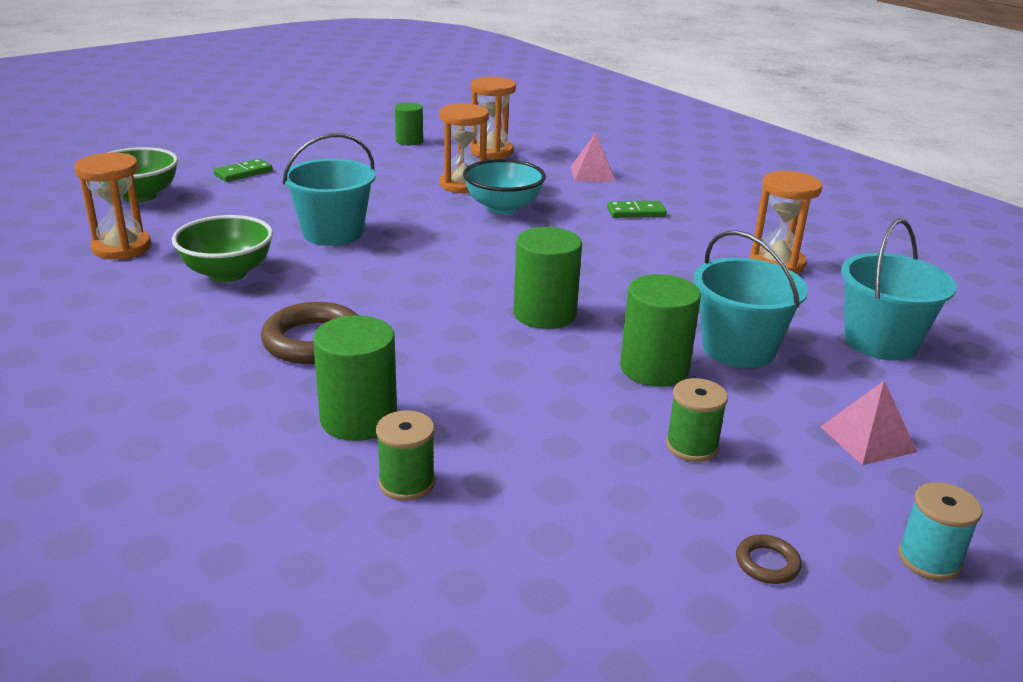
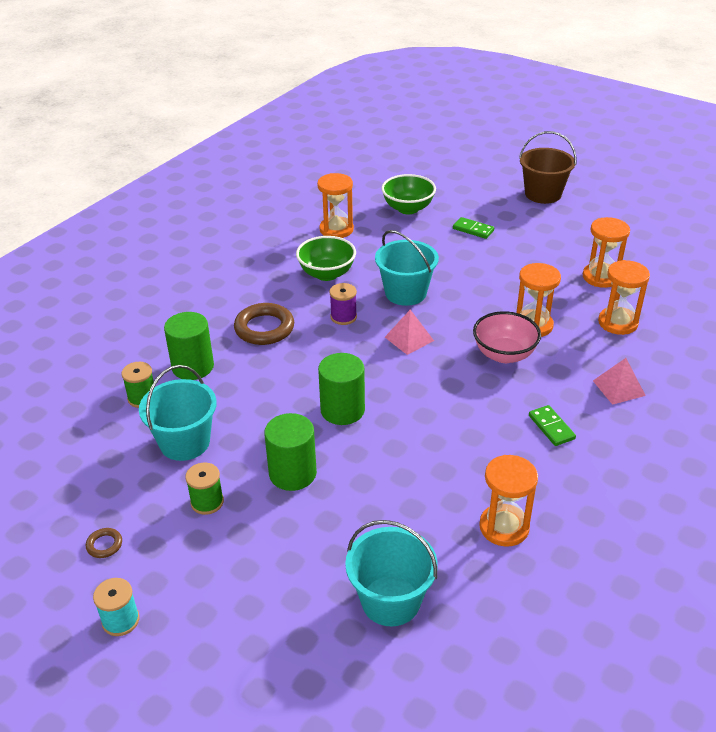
camera: 75 degrees right, 10 degrees up
green cylinder [395,102,423,146] -> orange hourglass [583,217,630,288]
turquoise bowl [463,159,546,214] -> pink bowl [473,311,541,363]
turquoise bucket [694,230,808,368] -> turquoise bucket moved to [139,365,217,461]
pink pyramid [821,381,917,465] -> pink pyramid moved to [385,310,434,355]
none -> purple spool [330,283,357,325]
none -> brown bucket [519,131,577,204]

